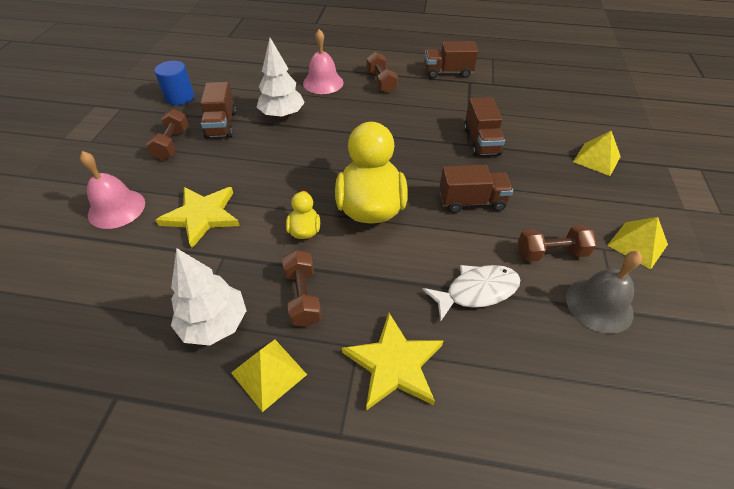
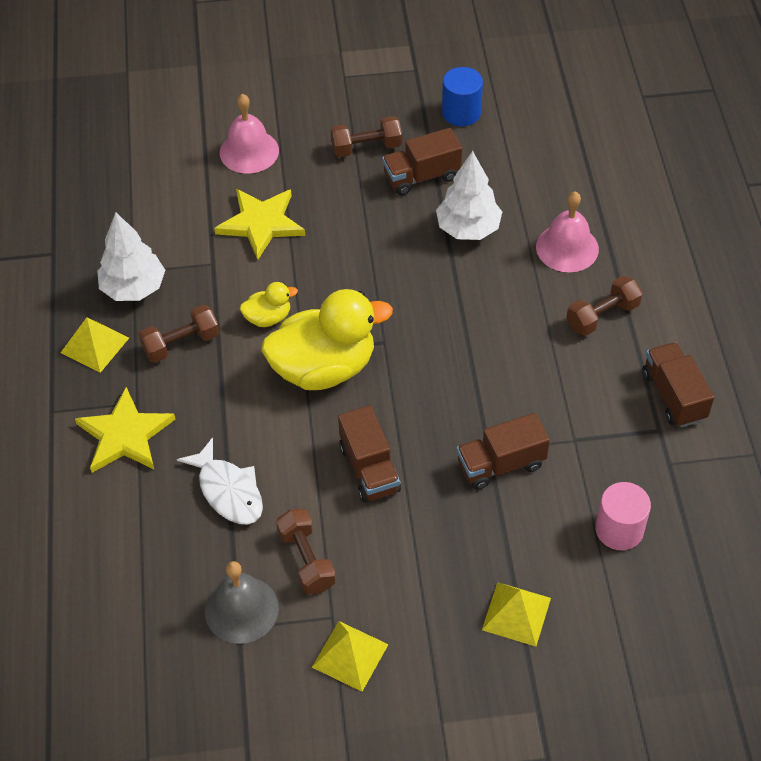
camera: 75 degrees right, 5 degrees up
none -> pink cylinder [596,482,651,550]

